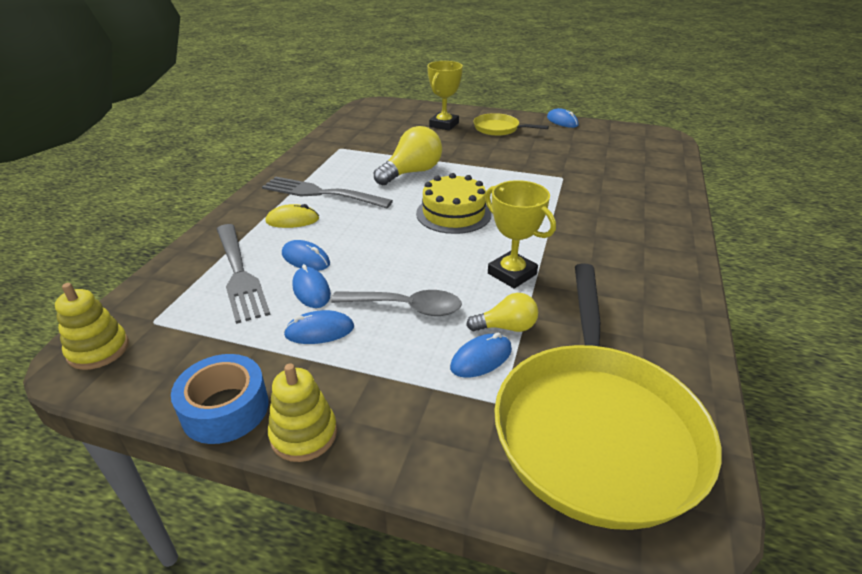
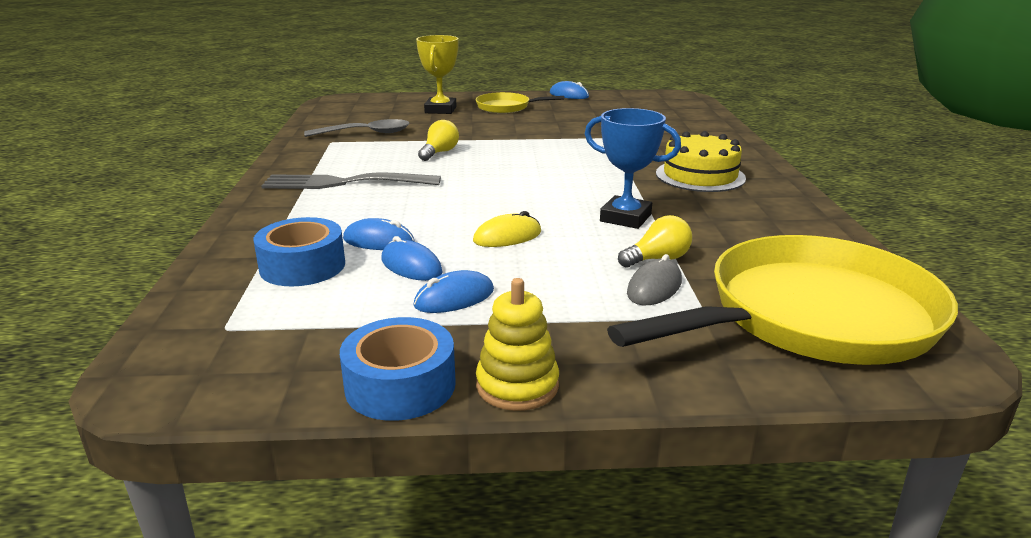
camera: 20 degrees left, 10 degrees down
yellow stacking toy [55,283,129,370] -> none
grey fork [217,224,271,324] -> blue tape [254,217,345,286]
yellow mouse [266,204,319,228] -> yellow mouse moved to [473,211,541,247]
grey spoon [331,290,462,316] -> grey spoon moved to [304,119,409,137]
yellow light bulb [374,126,442,185] -> yellow light bulb [418,120,459,161], size x0.59
yellow cake [416,173,491,234] -> yellow cake moved to [656,131,746,192]
blue mouse [450,332,512,378] -> grey mouse [627,254,682,305]
yellow trophy [485,180,556,289] -> blue trophy [585,108,681,229]
yellow pan [494,263,721,530] -> yellow pan turned 105 degrees counterclockwise [607,235,958,365]

